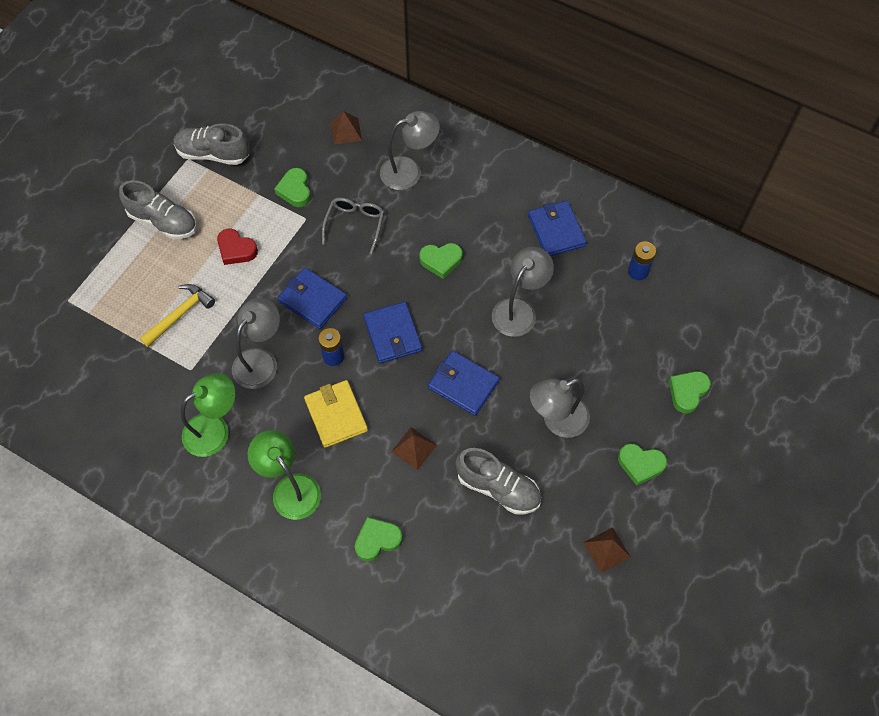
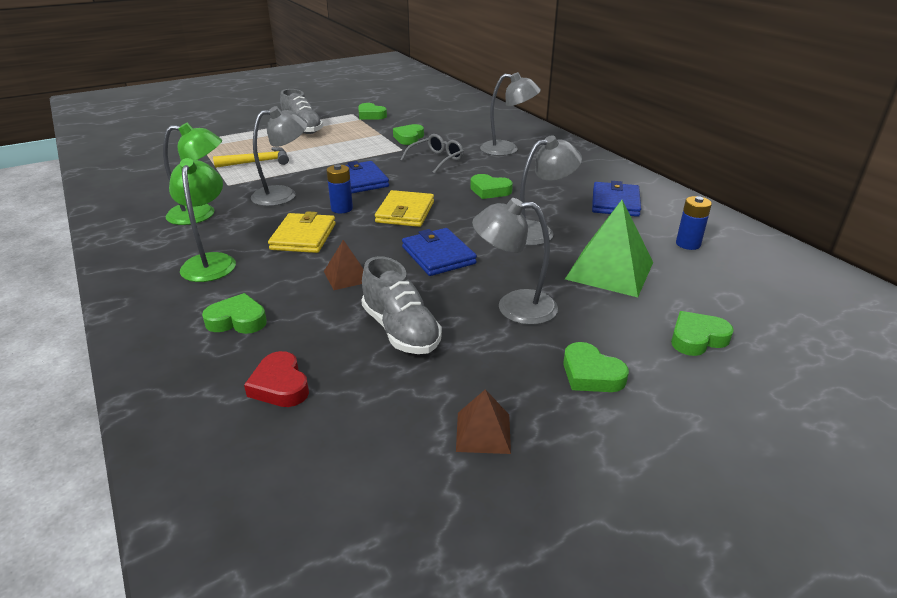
camera: 30 degrees right, 30 degrees down
grey shoe [174,123,250,165] -> green heart [358,103,387,119]
red heart [217,228,258,265] -> red heart moved to [244,351,309,407]
brown pyramid [331,111,362,144] -> none
blue wallet [363,302,422,363] -> yellow wallet [375,190,434,227]
none -> green pyramid [565,200,653,297]

